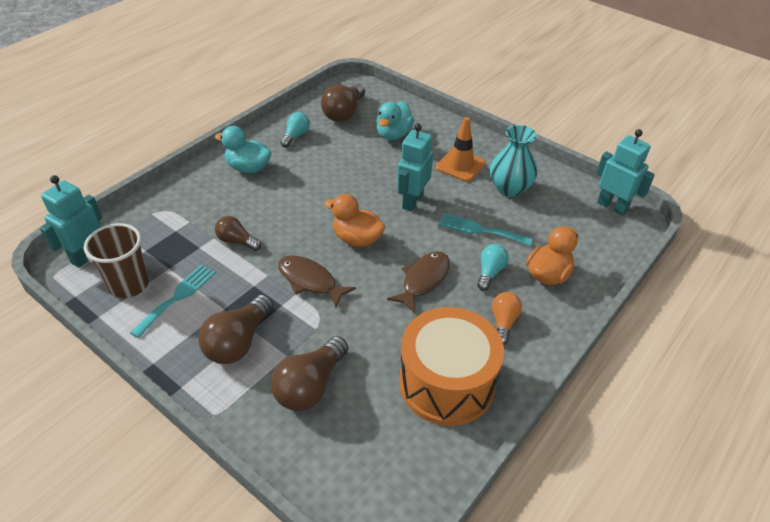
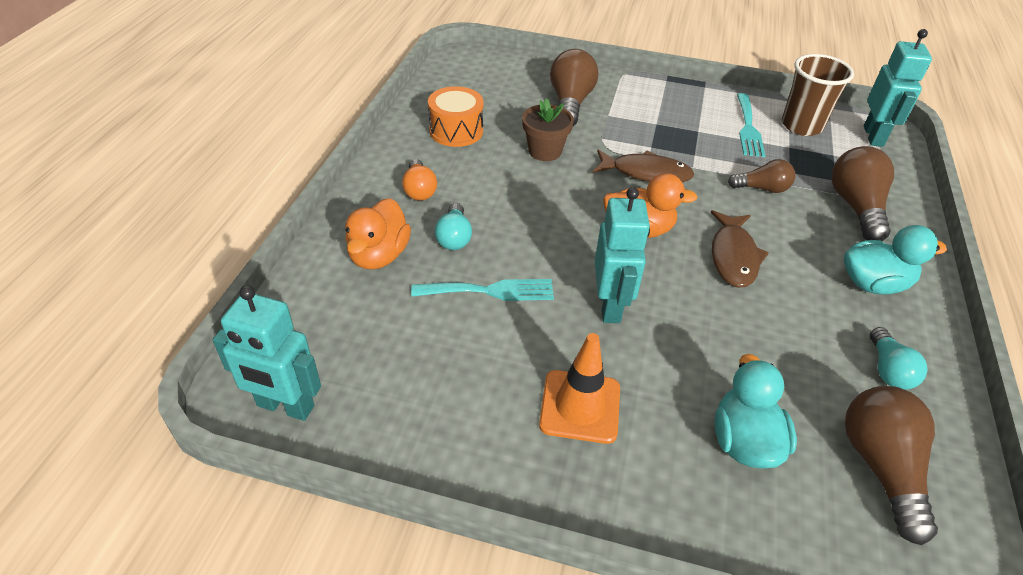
camera: 155 degrees right, 0 degrees up
brown light bulb [198,295,274,364] -> brown light bulb moved to [831,146,894,241]
brown fish [387,251,450,314] -> brown fish moved to [711,210,769,288]
orange drum [399,307,504,426] -> orange drum [428,86,484,147], size x0.58
turquoise vase [490,125,537,197] -> none
none -> brown flower pot [522,98,574,161]

